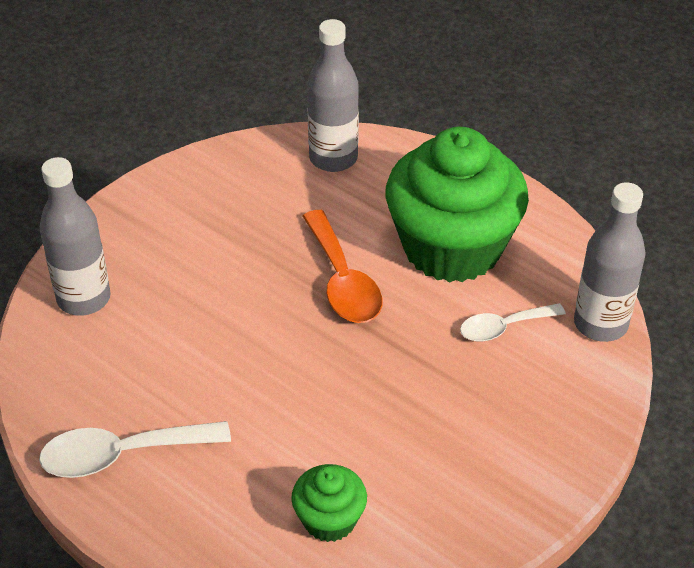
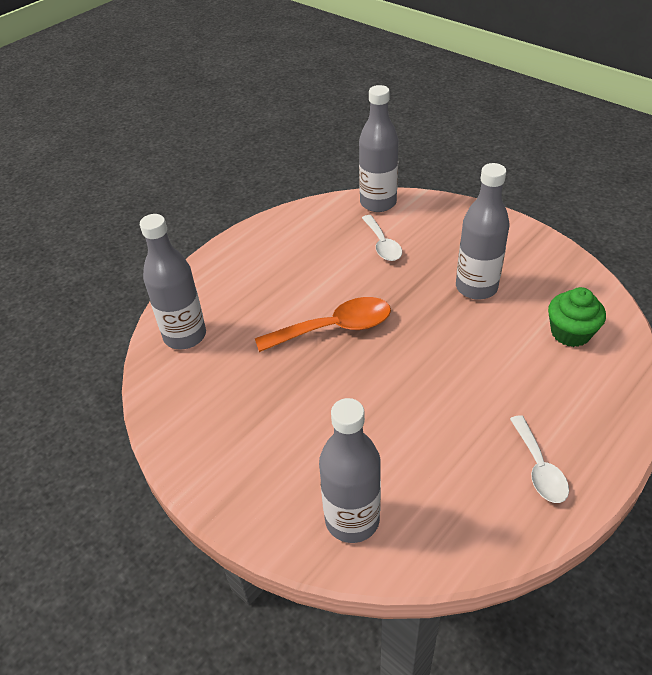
camera: 85 degrees left, 0 degrees up
white spoon [39,421,231,478] -> white spoon [510,415,569,503], size x0.64
green cupcake [385,127,529,283] -> none
none -> grey bottle [456,163,510,300]

